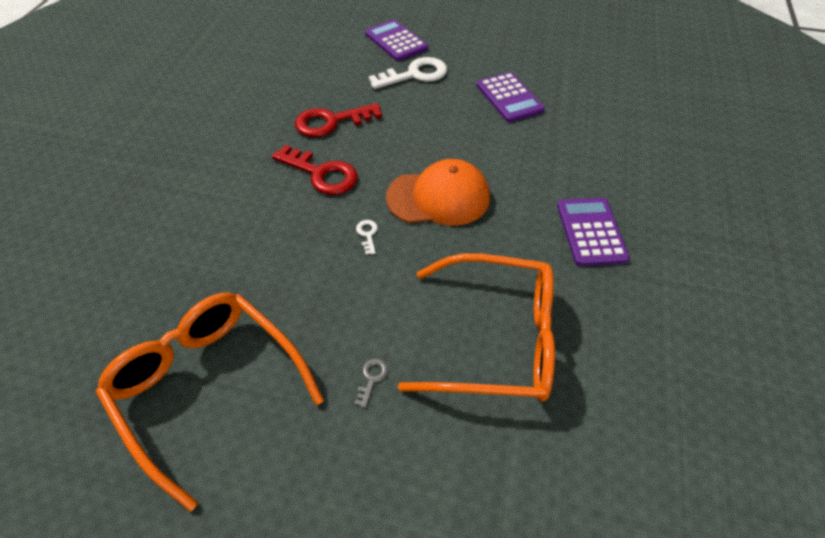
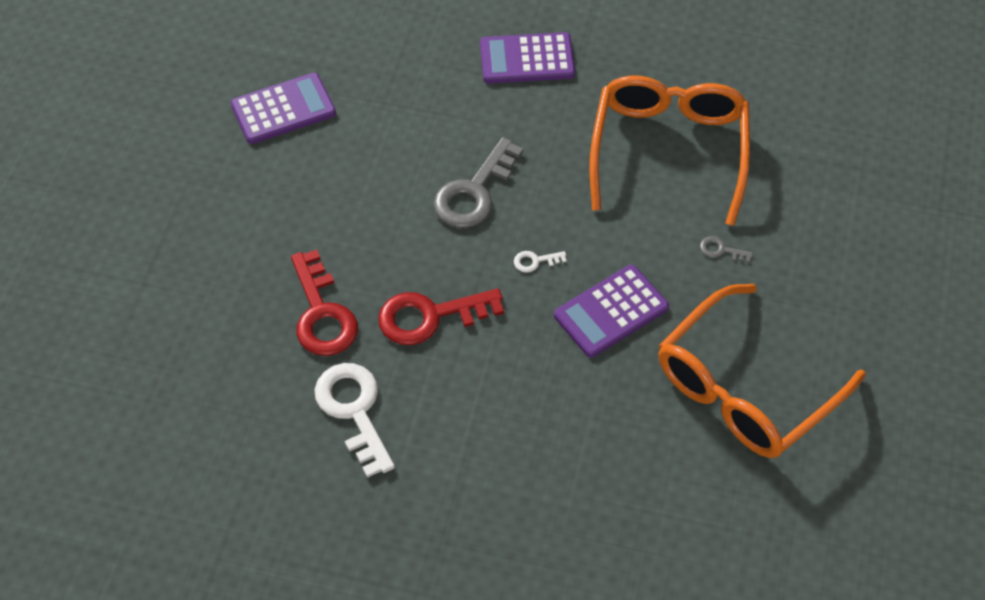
camera: 90 degrees left, 5 degrees up
red key [272,145,358,195] -> red key turned 135 degrees counterclockwise [378,289,504,345]
purple calculator [365,20,428,61] -> purple calculator moved to [554,265,669,358]
white key [369,57,447,89] -> white key moved to [314,363,395,478]
orange cap [386,159,490,226] -> grey key [433,137,523,228]

